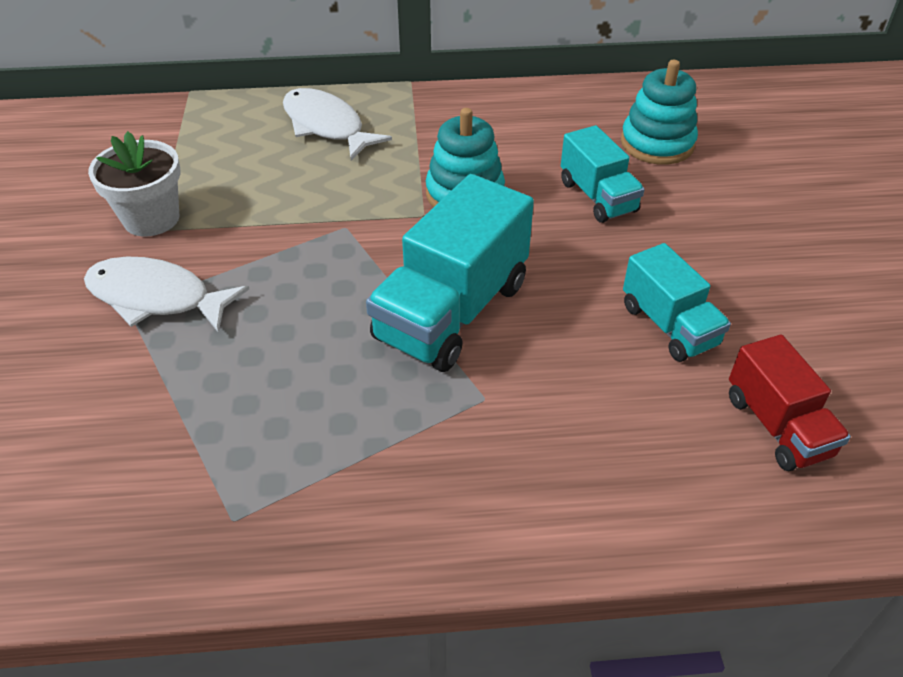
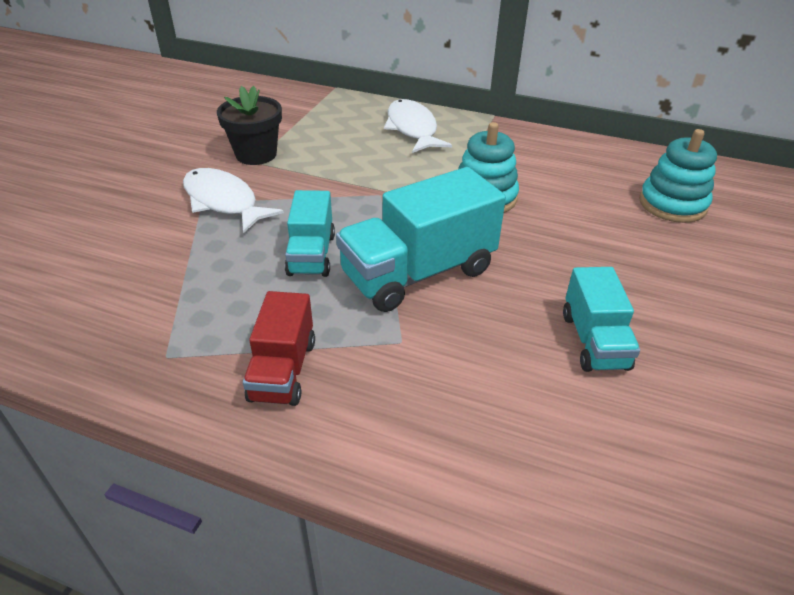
camera: 25 degrees right, 5 degrees down
white flower pot [88,131,181,236] -> black flower pot [217,86,282,165]
turquoise truck [561,125,645,223] -> turquoise truck moved to [285,190,335,277]
red truck [729,335,851,471] -> red truck moved to [243,291,315,406]

